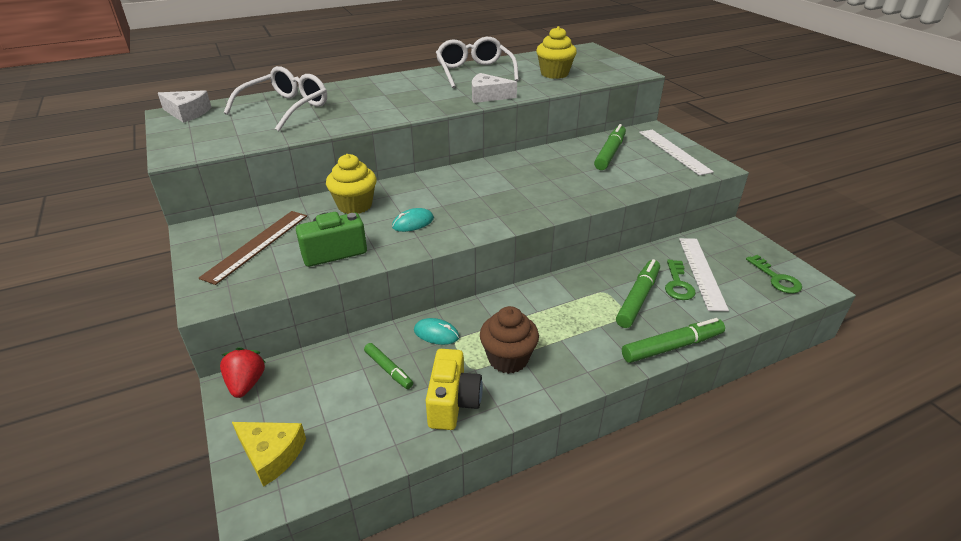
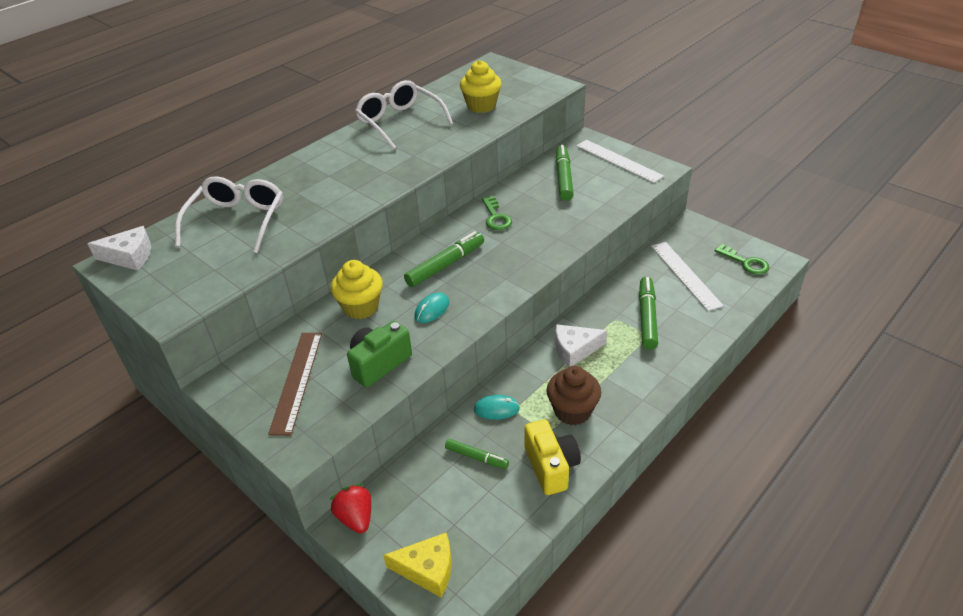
camera: 20 degrees left, 5 degrees up
white cheese [472,73,517,103] -> white cheese moved to [555,324,608,367]
green marker [622,318,725,363] -> green marker moved to [404,231,484,287]
green key [665,260,696,300] -> green key moved to [482,196,512,230]

